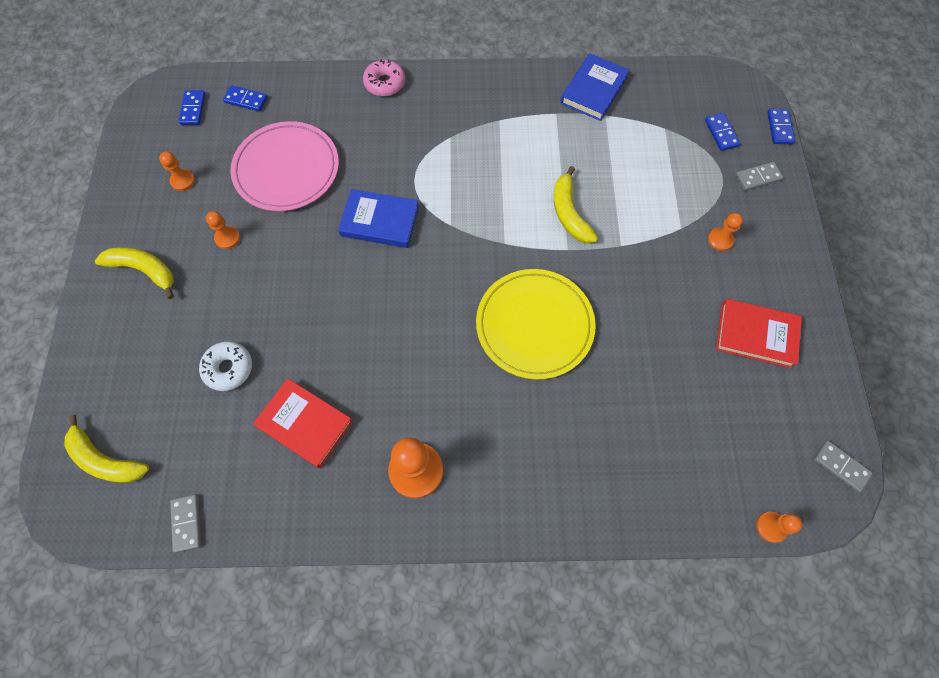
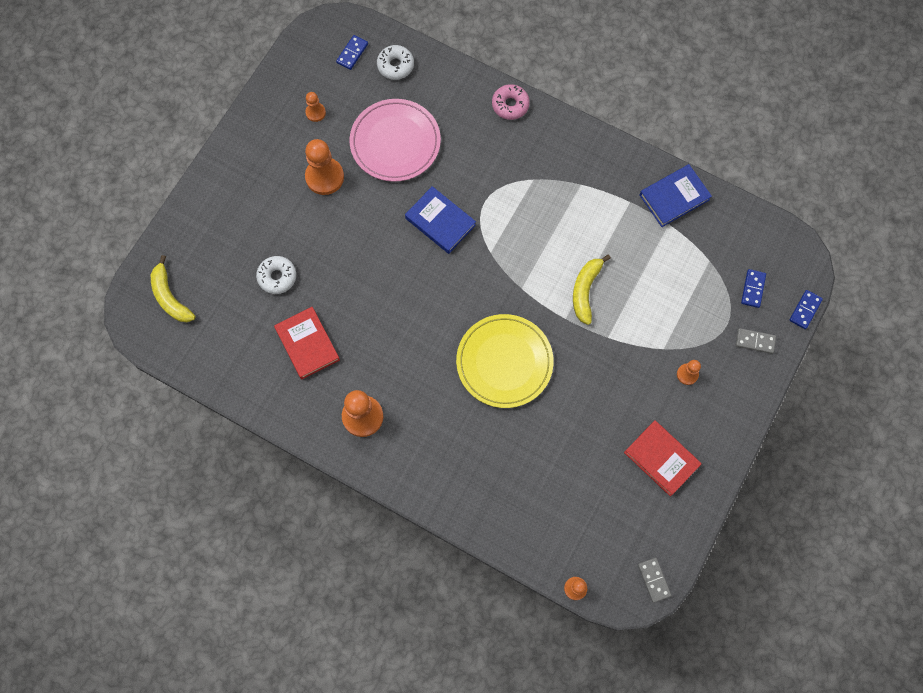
camera: 30 degrees right, 5 degrees up
yellow banana [95,247,174,299] -> none
grey domino [170,494,201,553] -> none
orange pawn [206,211,240,249] -> orange pawn [305,139,344,195], size x1.89
blue domino [223,85,268,112] -> white donut [377,45,414,80]

